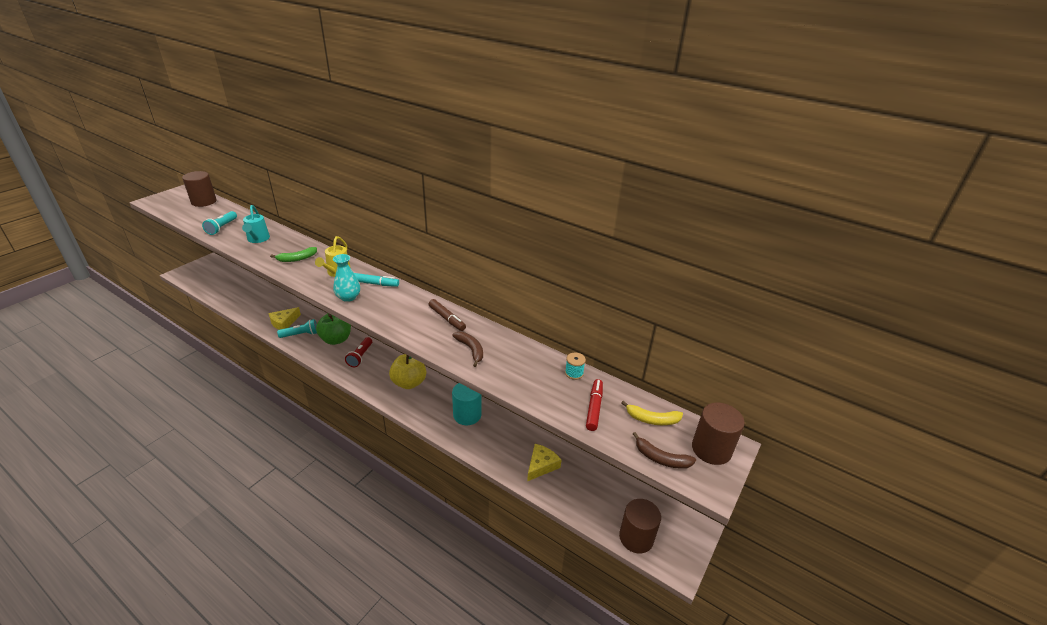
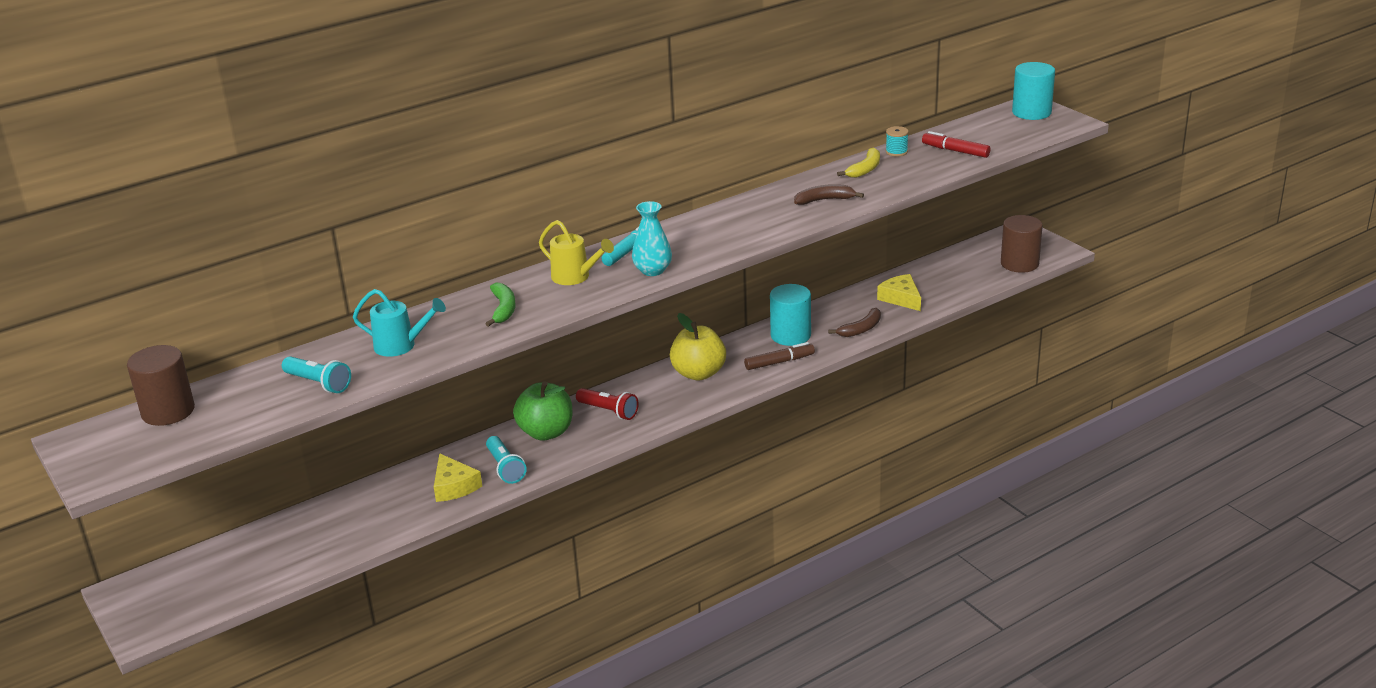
camera: 65 degrees left, 5 degrees down
turquoise flashlight [277,319,317,338] -> turquoise flashlight turned 150 degrees clockwise [486,436,527,484]
brown marker [429,299,466,331] -> brown marker moved to [744,342,815,370]
yellow banana [621,400,683,425] -> yellow banana moved to [837,147,880,178]
brown banana [633,432,696,469] -> brown banana moved to [828,308,881,337]
brown cylinder [692,403,745,465] -> turquoise cylinder [1012,62,1055,120]

